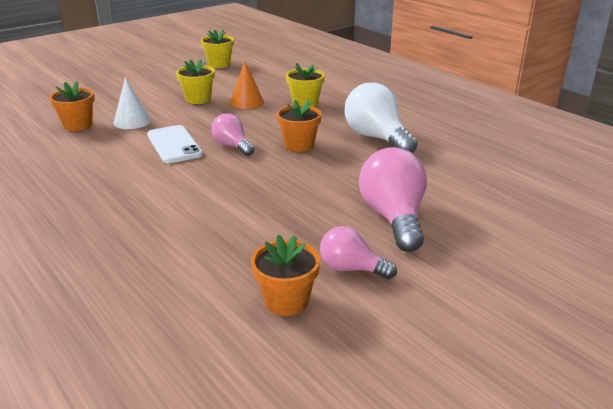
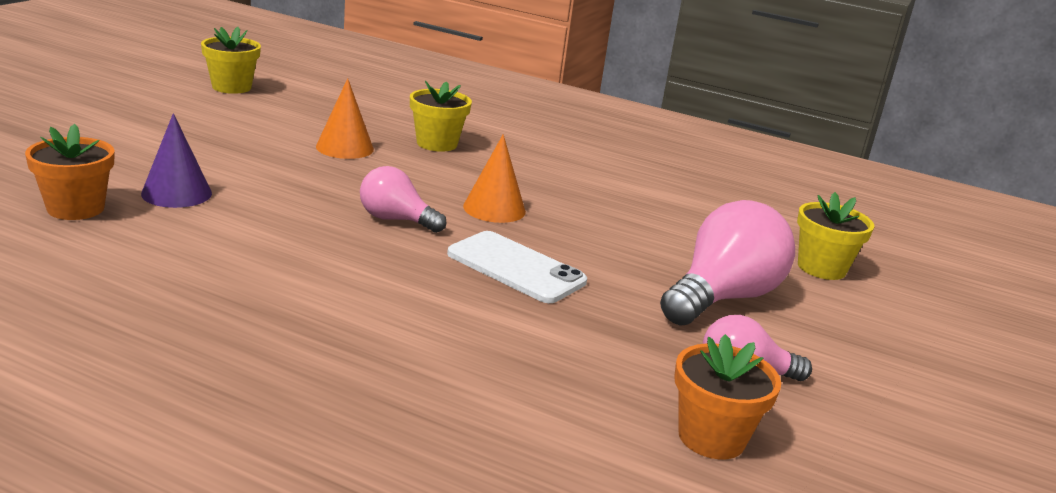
camera: 30 degrees left, 5 degrees down
white cone [114,77,151,129] -> purple cone [141,113,212,208]
white phone [147,125,203,164] -> white phone moved to [447,231,587,303]
yellow flower pot [176,59,215,104] -> yellow flower pot moved to [797,192,874,280]
orange flower pot [276,100,322,152] -> orange cone [463,134,526,223]
white light bulb [344,82,418,153] -> none
pink light bulb [359,147,427,252] -> pink light bulb turned 75 degrees clockwise [660,200,795,326]

